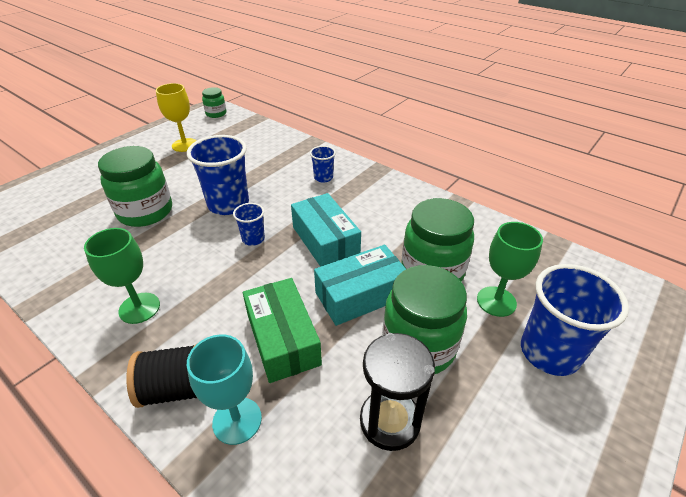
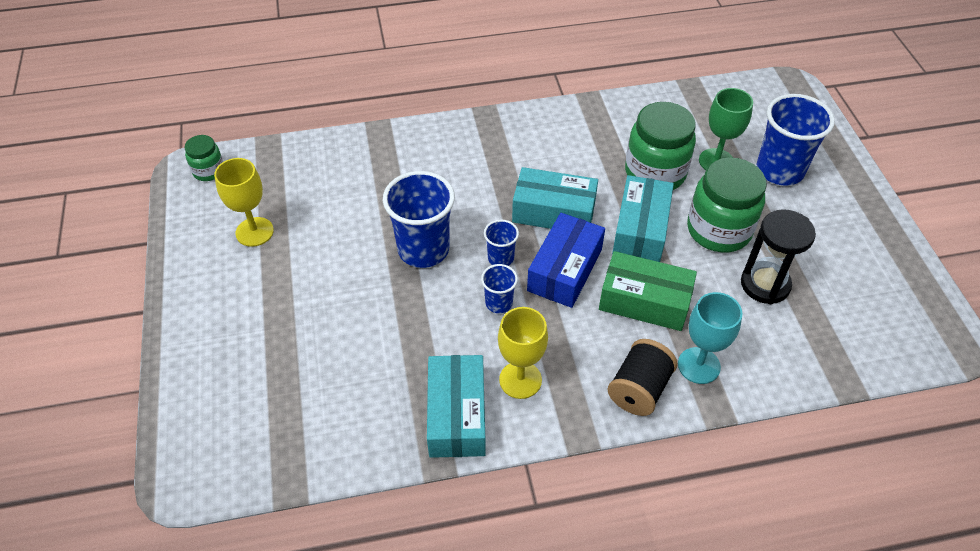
camera: 50 degrees left, 10 degrees up
green goblet [84,228,160,324] -> yellow goblet [498,307,548,399]
green jar [98,146,172,227] -> none
blue cup [310,146,336,183] -> blue cup moved to [481,264,518,313]
none -> turquoise box [427,355,486,458]
none -> blue box [527,213,605,308]

